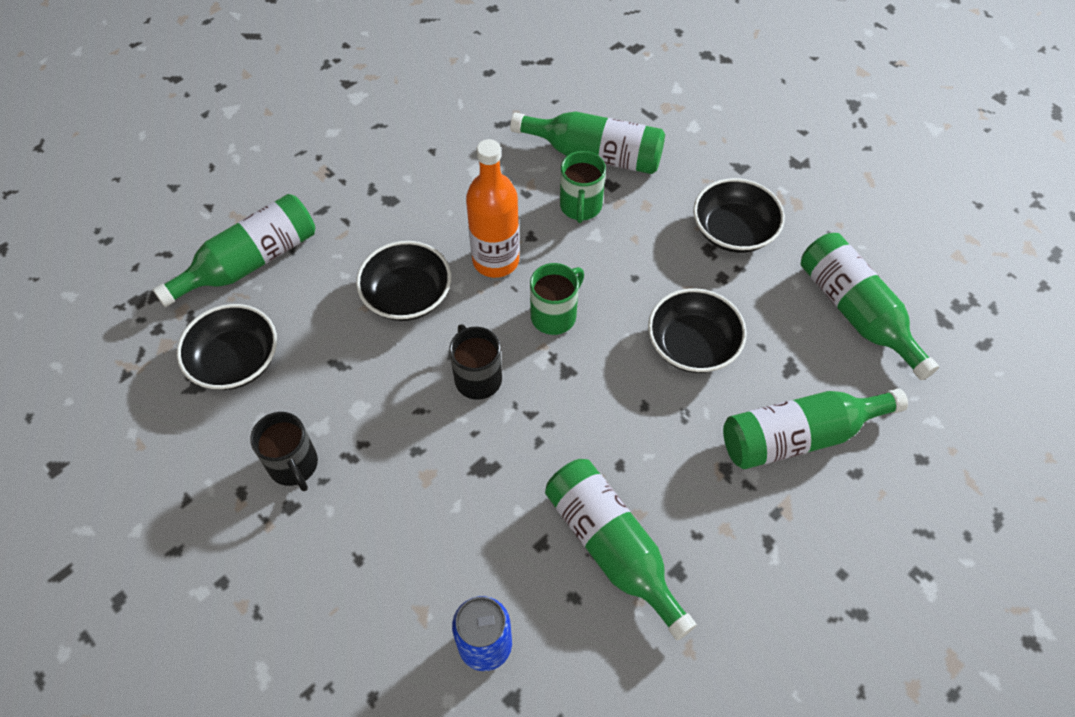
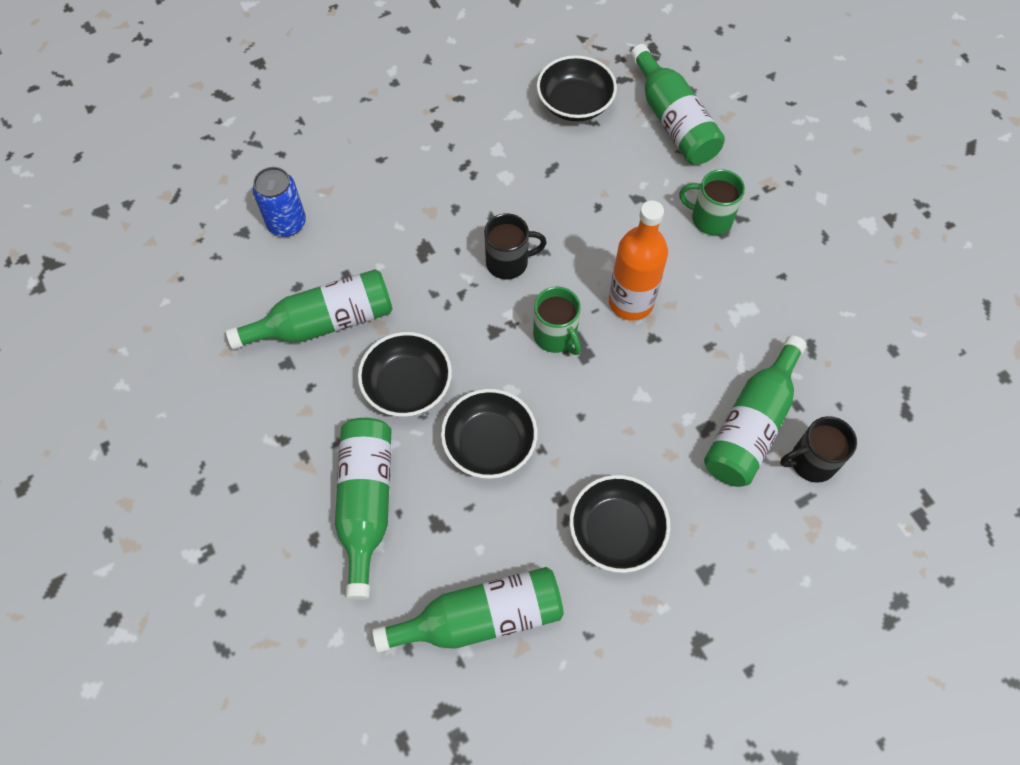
camera: 105 degrees right, 5 degrees up
black mug [250,412,318,491] -> black mug moved to [780,416,857,483]
black bowl [356,241,451,321] -> black bowl moved to [358,332,452,417]
green mug [560,151,606,223] -> green mug moved to [679,169,745,235]

